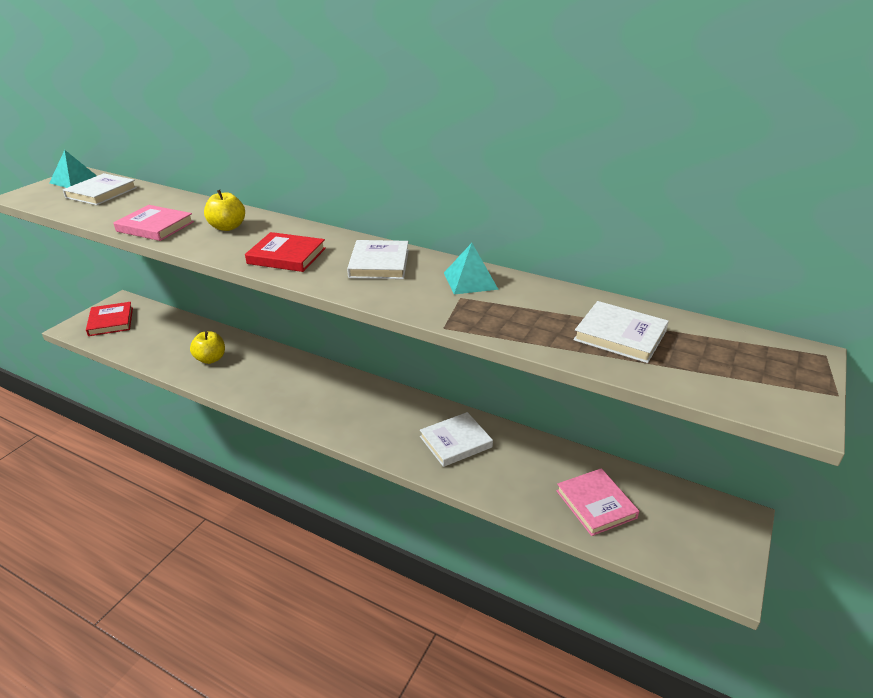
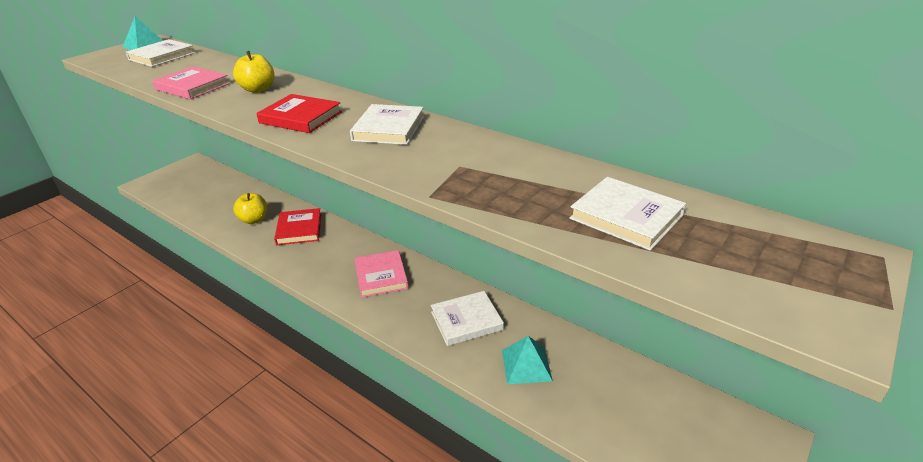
camera: 10 degrees right, 0 degrees up
red book [86,302,133,336] -> red book moved to [274,208,321,245]
turquoise pyramid [444,243,499,294] -> turquoise pyramid moved to [502,336,553,384]
pink book [556,468,639,536] -> pink book moved to [354,250,408,298]

